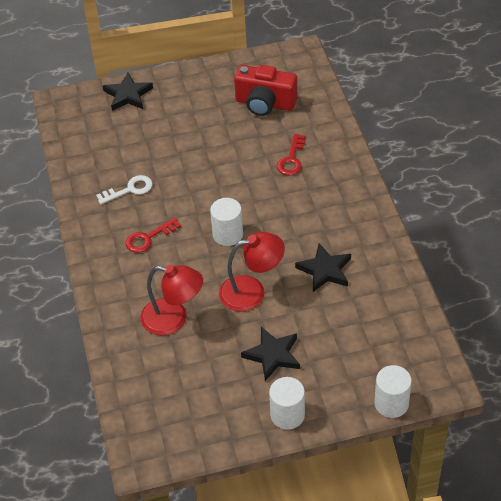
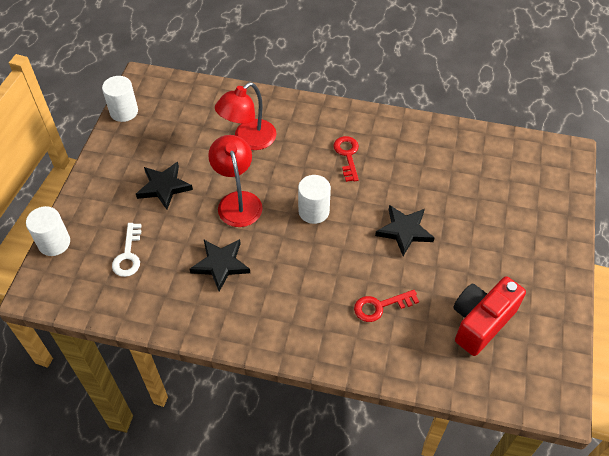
camera: 115 degrees right, 5 degrees up
white key [96,175,153,205] -> white key moved to [112,223,141,277]
black star [103,73,153,111] -> black star moved to [375,205,435,256]
red lamp [219,232,285,312] -> red lamp turned 150 degrees clockwise [208,135,263,227]
white cylinder [269,377,305,430] -> white cylinder moved to [102,76,138,122]
red key [277,134,306,176] -> red key turned 60 degrees counterclockwise [354,290,419,322]

